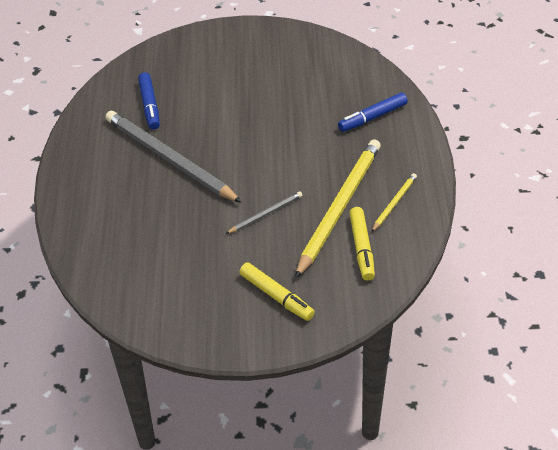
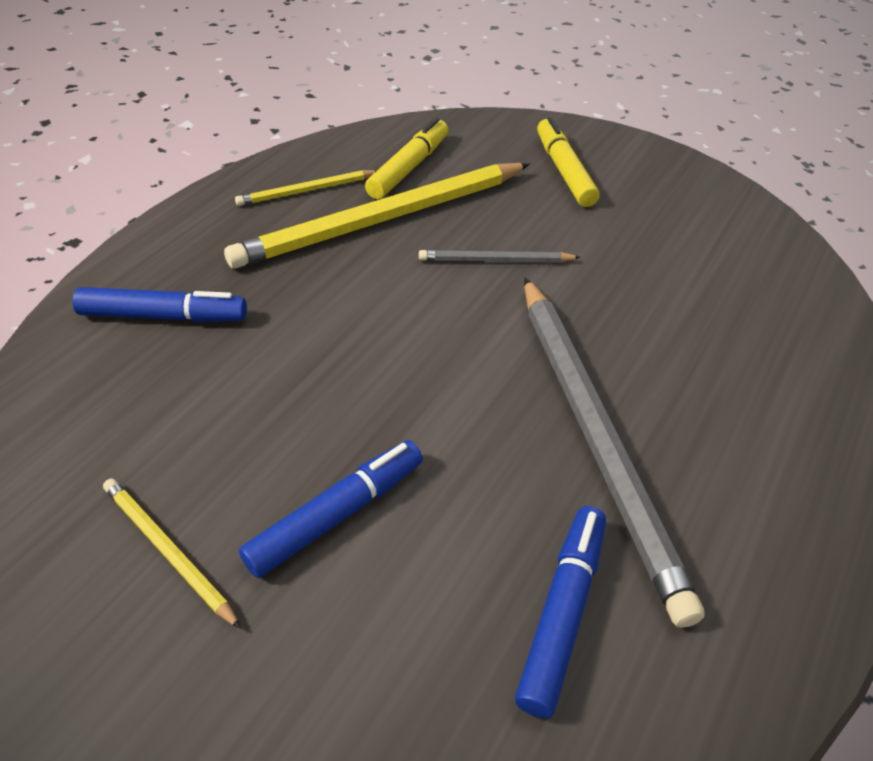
camera: 150 degrees left, 0 degrees up
none -> yellow pencil [103,479,241,629]
none -> blue marker [239,440,423,578]

